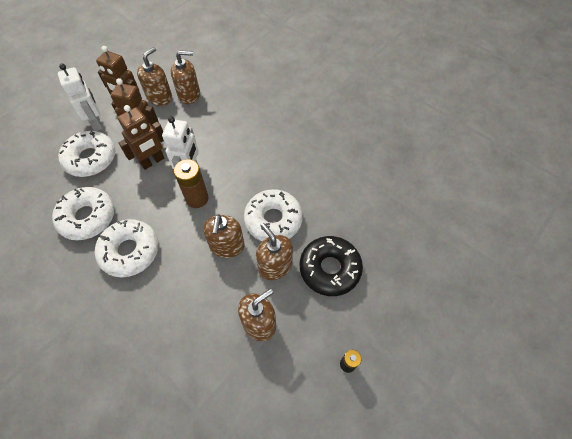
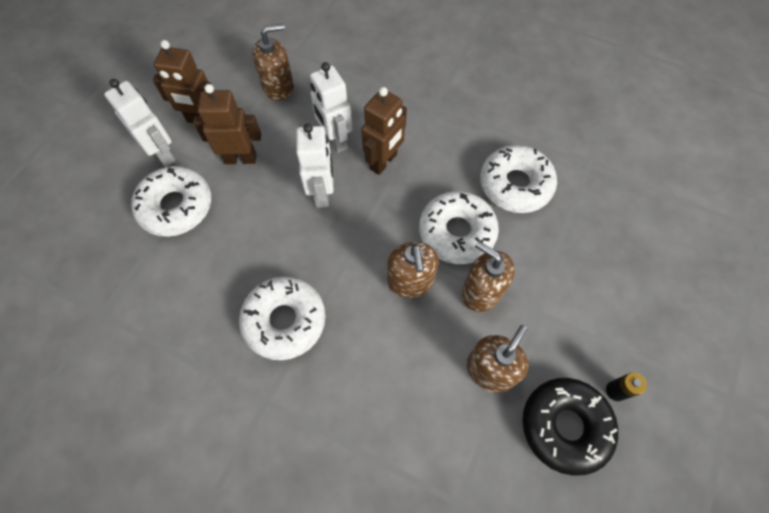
camera: 15 degrees left, 5 degrees up
white donut [52,187,115,240] -> white donut moved to [480,145,557,213]
brown robot [118,105,164,170] -> brown robot moved to [361,87,407,175]
brown soap dispenser [137,47,172,106] -> none
brown battery [174,159,209,208] -> none
black donut [300,236,363,296] -> black donut moved to [522,378,618,476]
none -> white robot [310,62,353,153]

